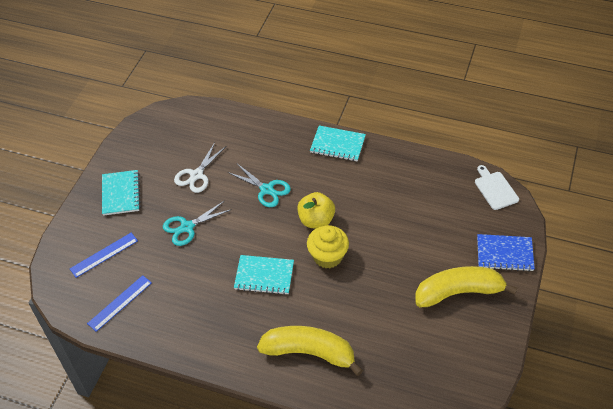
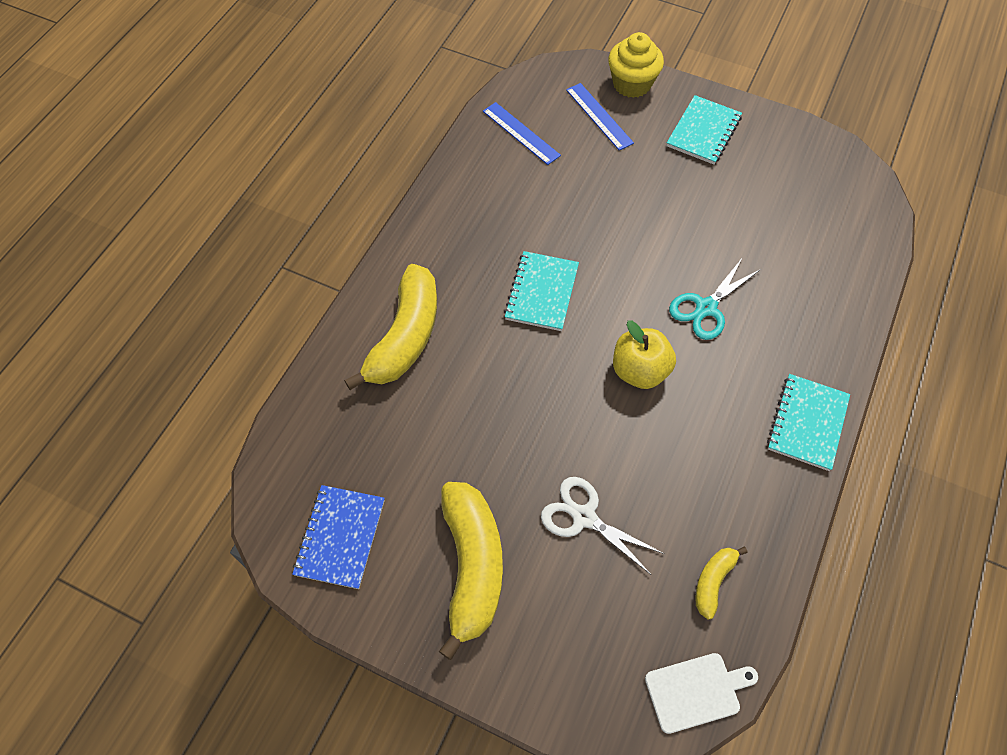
camera: 95 degrees right, 10 degrees up
turquoise notebook [102,170,141,216] -> turquoise notebook turned 60 degrees counterclockwise [667,95,742,164]
turquoise scissors [163,200,232,246] -> none
white scissors [174,142,226,193] -> white scissors moved to [541,477,665,575]
yellow cupcake [307,225,349,268] -> yellow cupcake moved to [608,32,664,98]
blue notebook [477,234,535,272] -> blue notebook moved to [292,485,385,589]
none -> yellow banana [695,547,747,620]

